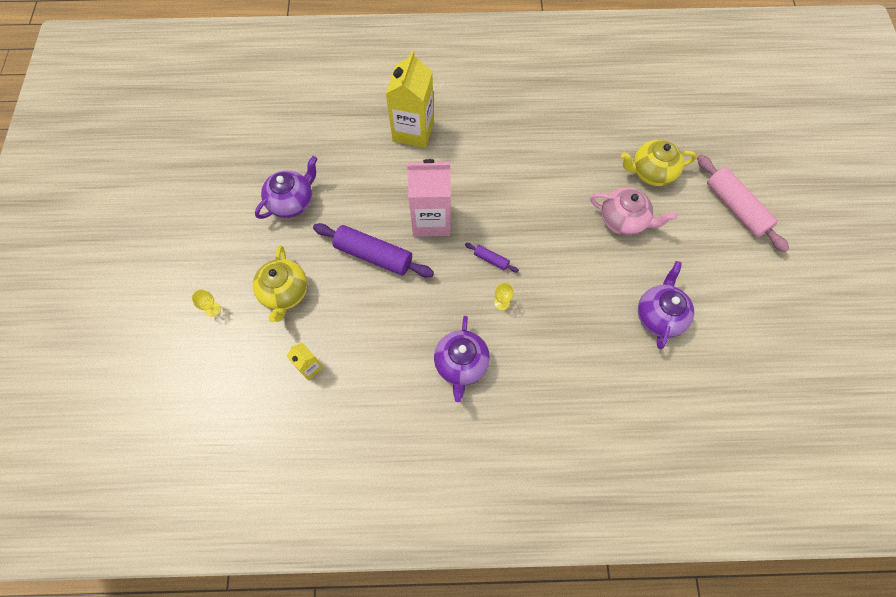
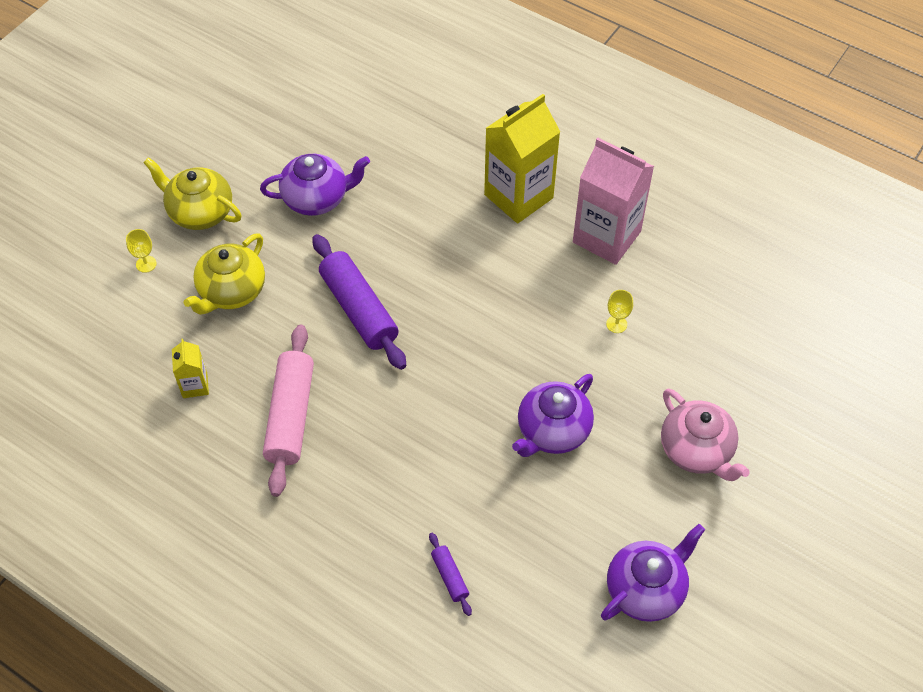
camera: 35 degrees right, 10 degrees down
pink carton [407,159,451,237] -> pink carton moved to [573,138,654,265]
purple teapot [434,316,490,402] -> purple teapot moved to [512,374,594,457]
purple rolling pin [465,243,519,273] -> purple rolling pin moved to [429,533,472,616]
yellow goblet [494,282,514,310] -> yellow goblet moved to [606,290,633,333]
yellow teapot [621,140,697,186] -> yellow teapot moved to [143,157,242,230]
pink rolling pin [697,155,789,252] -> pink rolling pin moved to [263,325,314,497]

